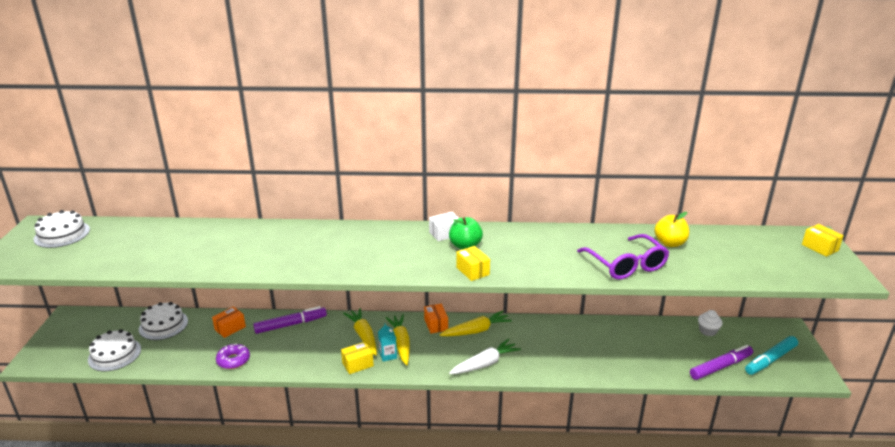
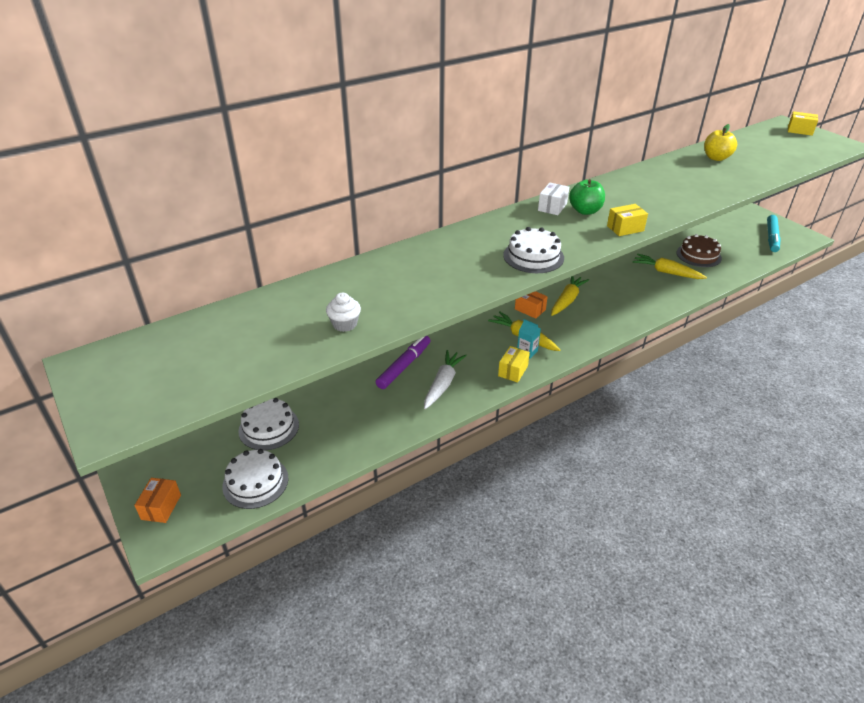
camera: 35 degrees left, 10 degrees up
white cake [34,210,90,248] -> white cake moved to [503,227,564,273]
orange box [212,307,246,338] -> orange box moved to [134,478,181,523]
purple donut [216,343,250,369] -> none
yellow carrot [343,308,377,356] -> yellow carrot moved to [633,254,707,279]
white carrot [449,339,521,374] -> white carrot moved to [424,350,467,409]
yellow box [456,246,490,281] -> yellow box turned 45 degrees counterclockwise [607,204,648,236]
purple glasses [577,234,669,280] -> none
purple marker [690,345,753,380] -> none
white cupcake [698,310,722,336] -> white cupcake moved to [326,293,361,332]
none -> brown cake [677,234,722,267]

